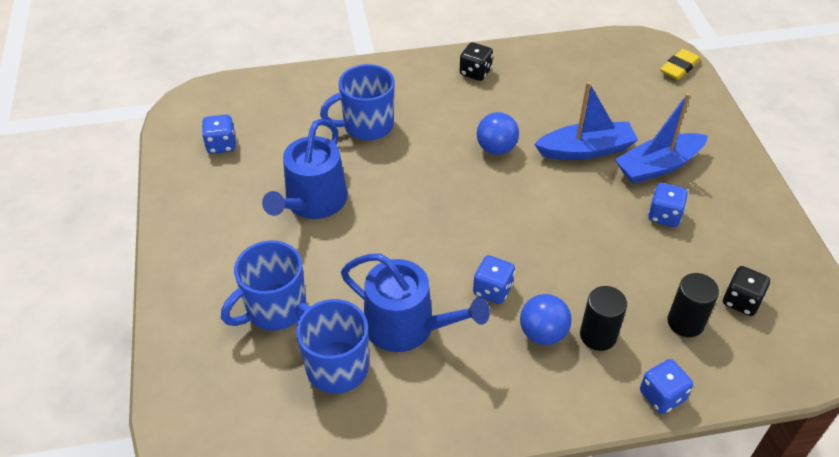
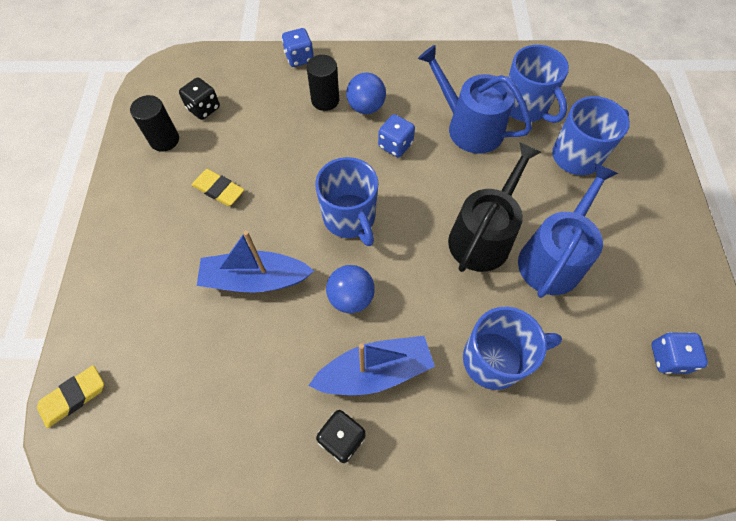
camera: 170 degrees left, 15 degrees up
blue boat [615,93,708,183] -> blue boat moved to [308,336,435,395]
blue dice [648,183,688,227] -> yellow eraser [192,169,244,206]
black cylinder [667,273,719,337] -> black cylinder moved to [130,95,179,152]
none -> blue mug [315,157,379,246]
none -> black watering can [448,143,542,272]

